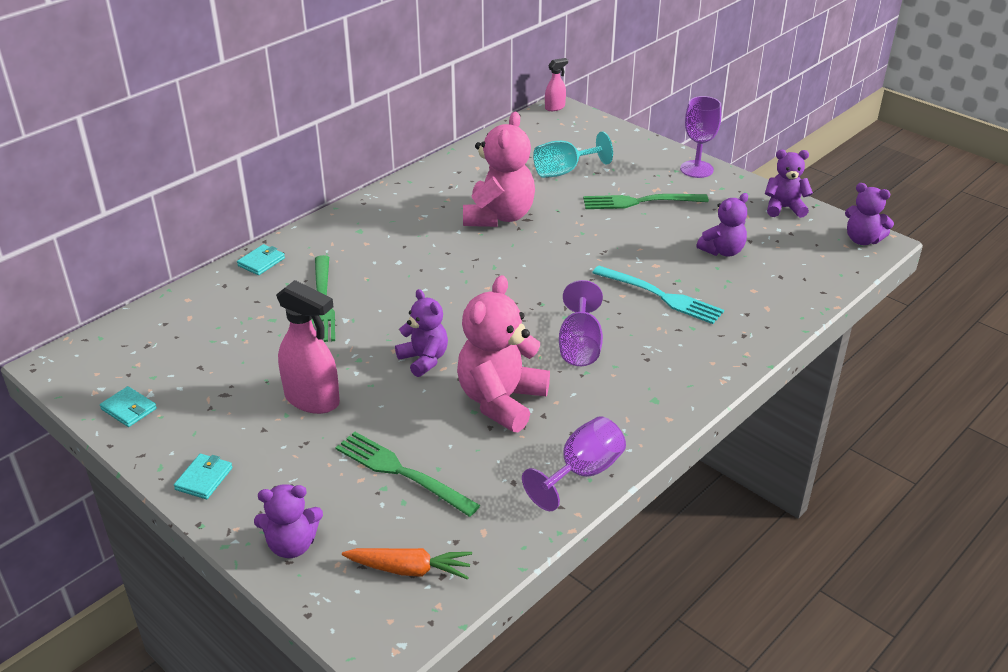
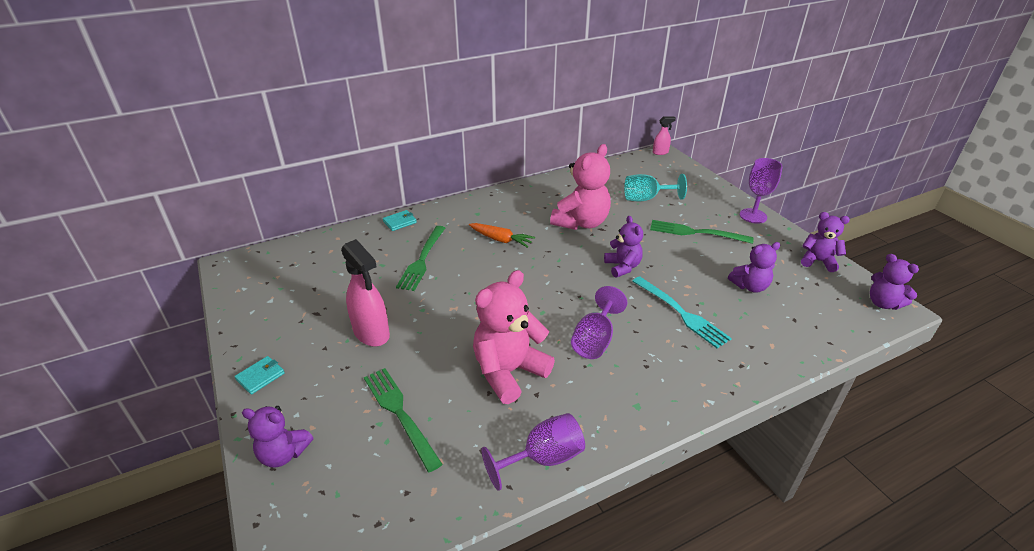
camera: 20 degrees right, 0 degrees up
turquoise wallet [100,386,157,427] -> none
orange carrot [342,548,472,580] -> orange carrot moved to [469,223,535,248]
purple teddy bear [395,289,448,377] -> purple teddy bear moved to [604,216,643,278]

